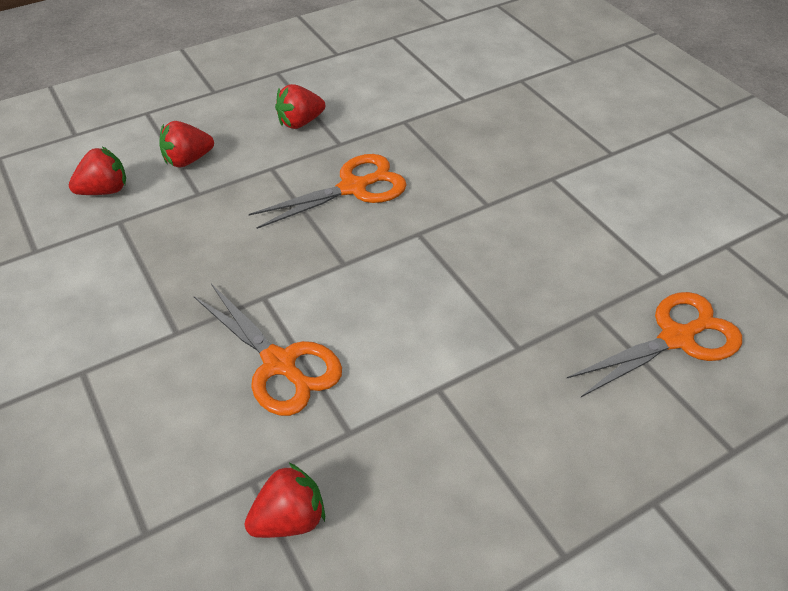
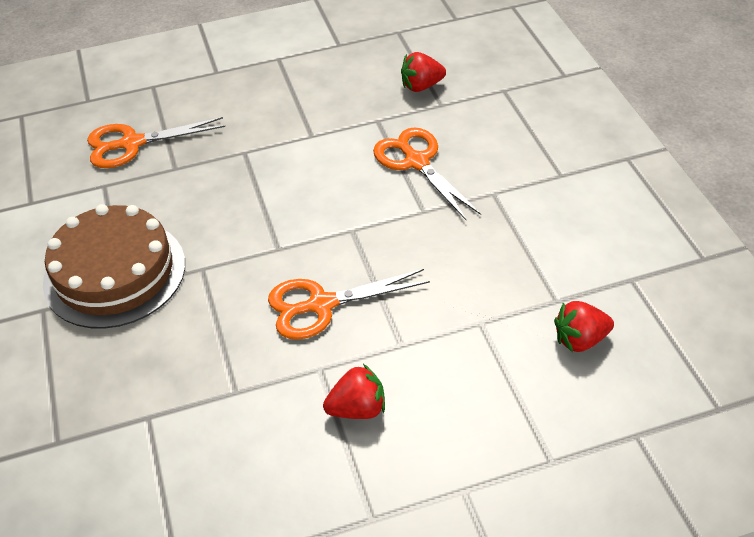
camera: 165 degrees left, 0 degrees up
red strawberry [159,121,214,168] -> none
none -> brown cake [43,204,185,329]

